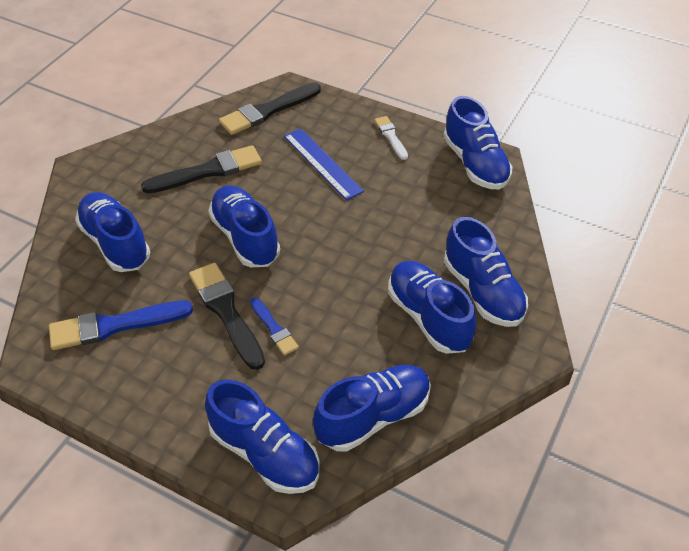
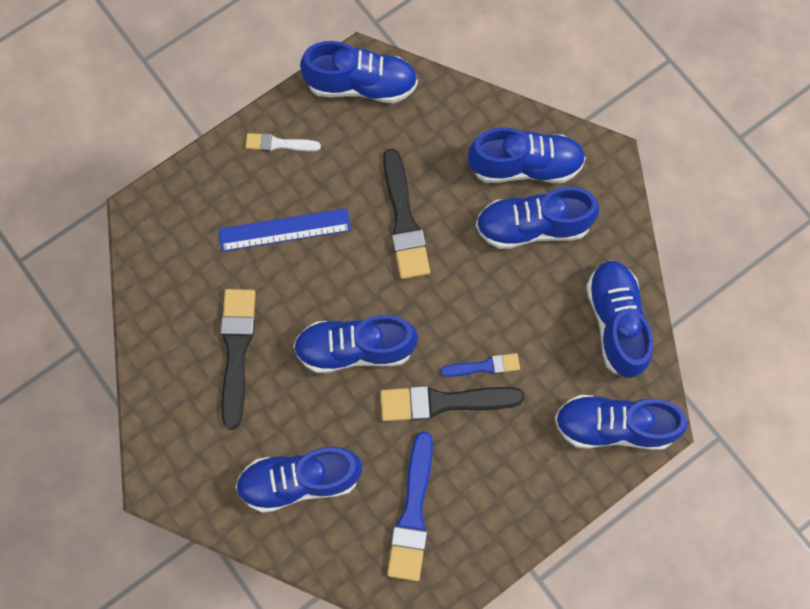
camera: 65 degrees left, 25 degrees up
blue shoe [205,379,320,494] -> blue shoe turned 150 degrees counterclockwise [555,395,688,450]
black brush [219,83,321,135] -> black brush moved to [383,149,430,279]

